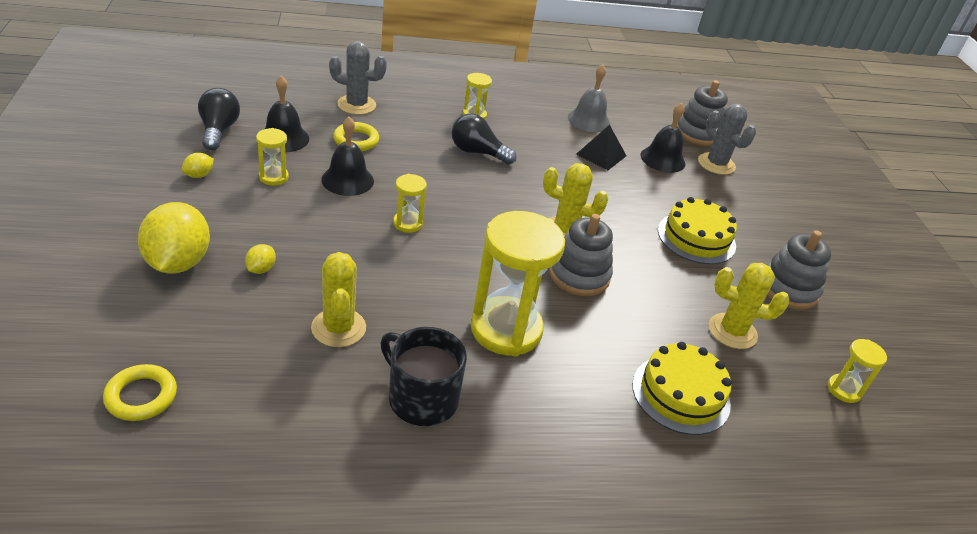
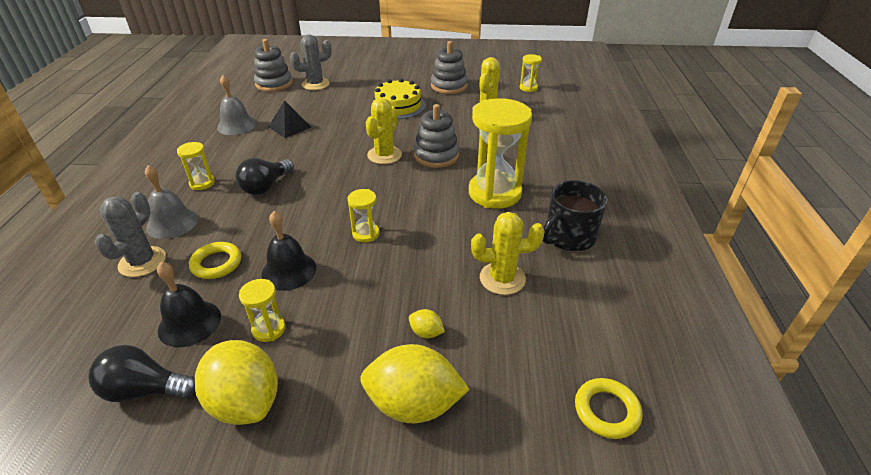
camera: 75 degrees left, 0 degrees up
yellow lemon [182,153,214,178] -> yellow lemon [195,340,278,425], size x2.32
yellow cake [632,342,731,435] -> none
black bell [641,103,685,173] -> none
none -> grey bell [145,165,198,239]

